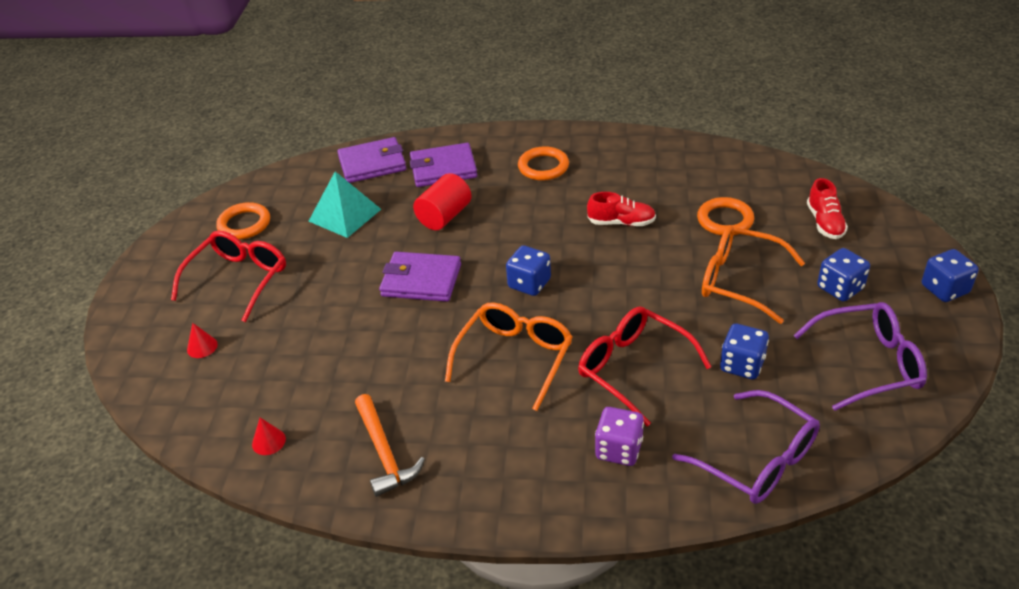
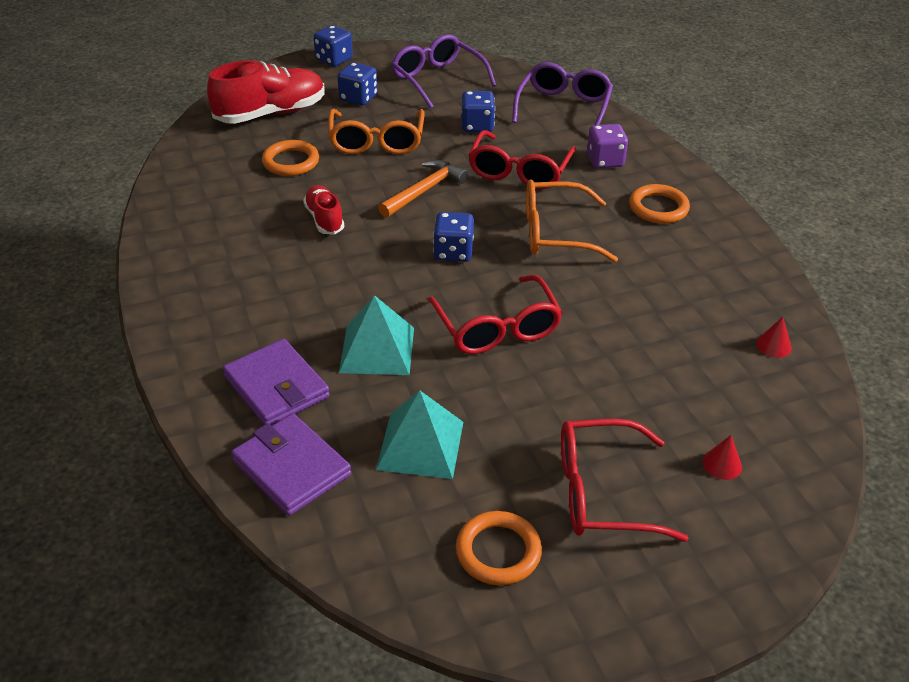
camera: 120 degrees left, 0 degrees up
orange hammer [355,394,425,497] -> orange hammer moved to [378,160,468,217]
purple wallet [379,252,461,302] -> red glasses [427,275,563,354]
red cylinder [413,173,471,230] -> turquoise pyramid [339,295,414,375]
orange ring [518,146,569,181] -> orange ring moved to [629,184,690,224]
red shoe [807,178,848,239] -> red shoe [207,60,325,124], size x1.82

